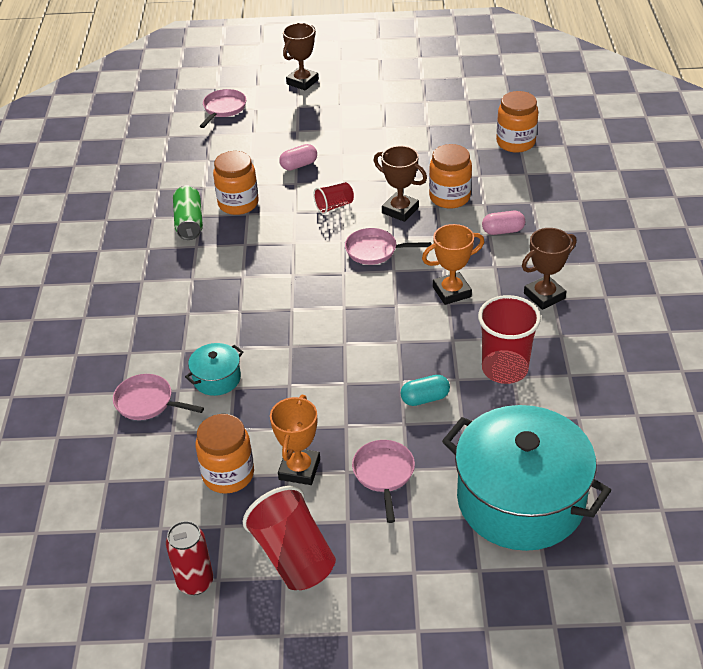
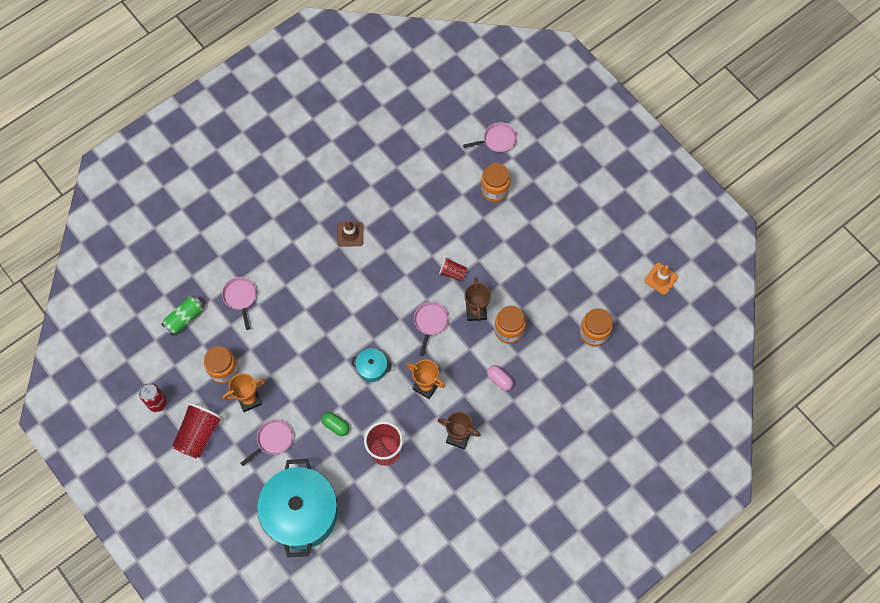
camera: 50 degrees right, 25 degrees up
green can [173,186,203,240] -> green can moved to [161,295,204,336]
turquoise pot [185,343,243,396] -> turquoise pot moved to [352,348,392,382]
orange jar [213,151,259,215] -> orange jar moved to [481,163,511,202]
pink capsule [279,144,317,171] -> none
brown trophy [283,23,319,91] -> none
pink pan [345,228,431,265] -> pink pan turned 45 degrees clockwise [414,302,449,356]
turquoise capsule [400,375,450,406] -> green capsule [321,412,350,436]
none -> brown traffic cone [337,220,364,247]
none -> orange traffic cone [644,263,678,295]

